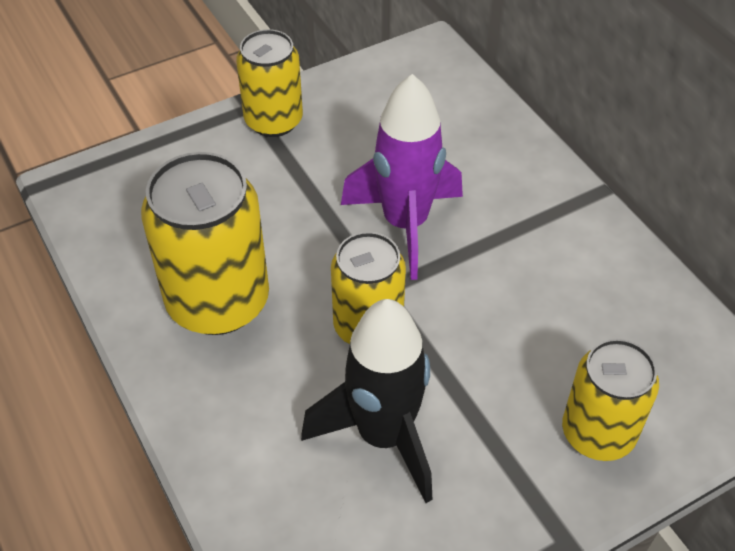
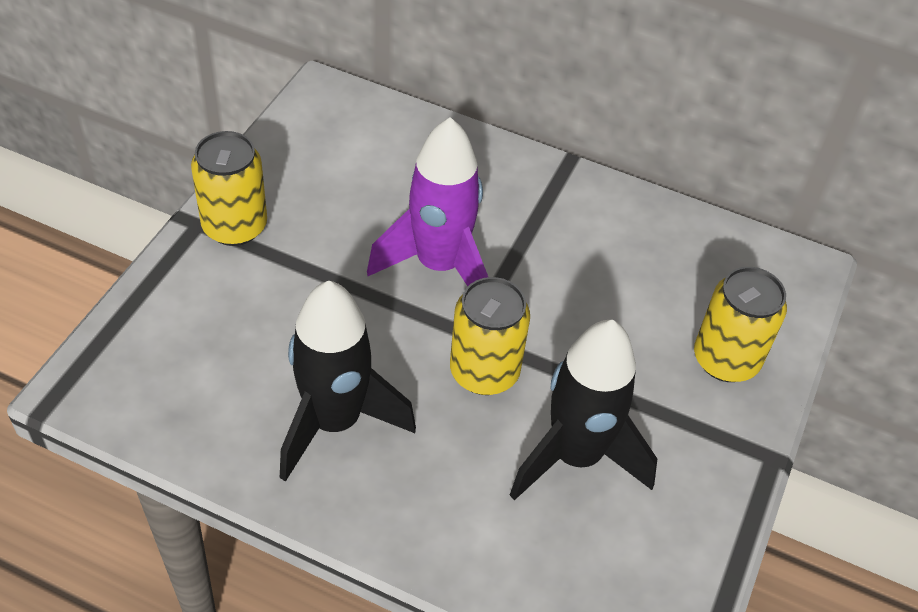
camera: 40 degrees left, 0 degrees up
yellow can [141,152,269,335] -> black rocket [280,281,416,482]

